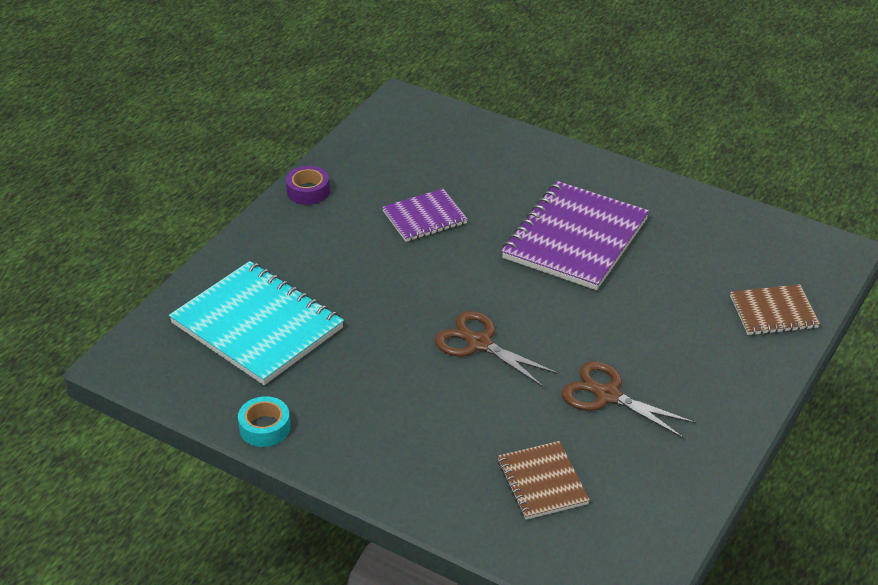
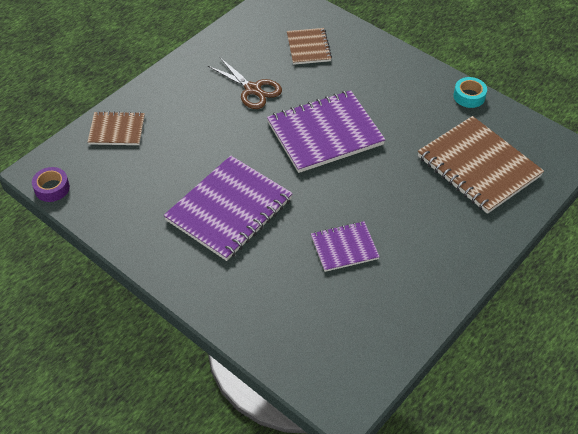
camera: 170 degrees left, 10 degrees up
turquoise notebook [169,261,344,385] -> brown notebook [418,116,544,214]
purple tape [286,166,330,205] -> purple tape moved to [32,167,70,202]
brown scissors [434,311,559,388] -> purple notebook [267,90,386,173]

